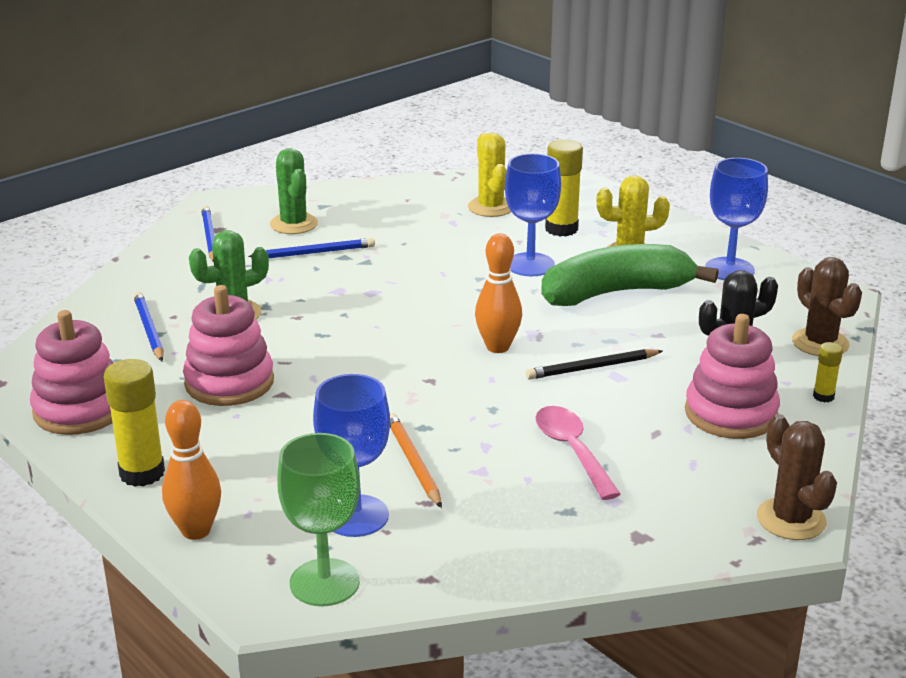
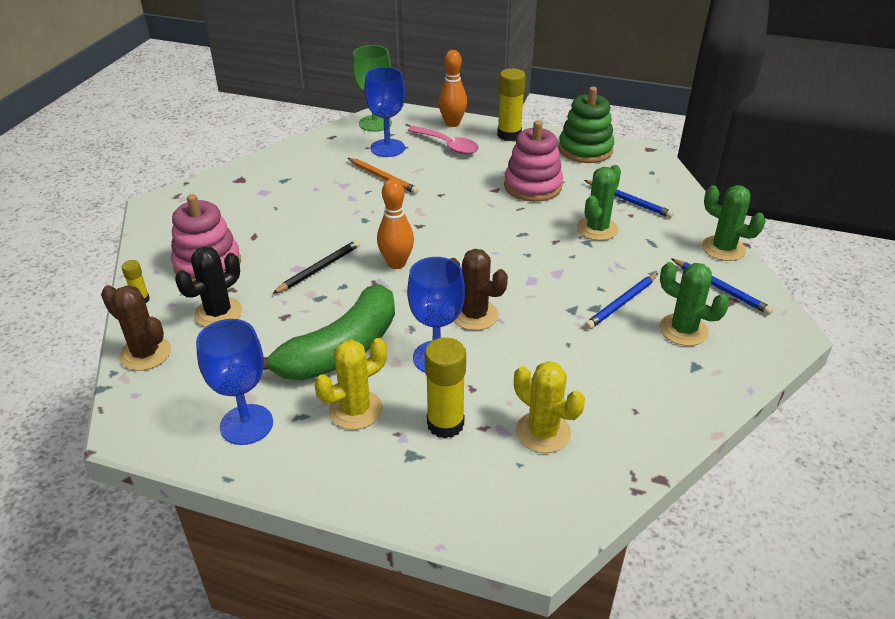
camera: 150 degrees right, 10 degrees up
pink stacking toy [30,310,113,435] -> green stacking toy [558,87,614,163]
pink spoon [535,406,621,500] -> pink spoon moved to [408,126,479,154]
brown cactus [757,414,837,540] -> brown cactus moved to [450,249,508,330]
none -> green cactus [702,185,766,261]

